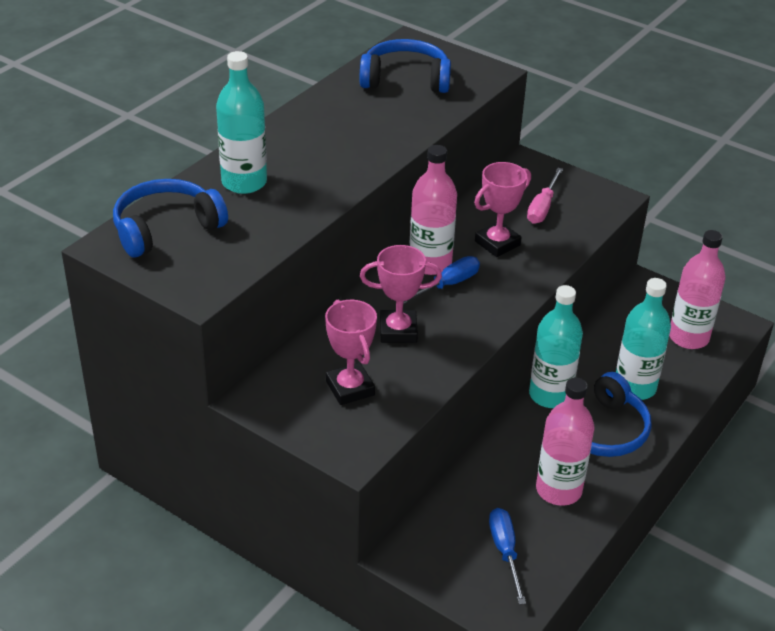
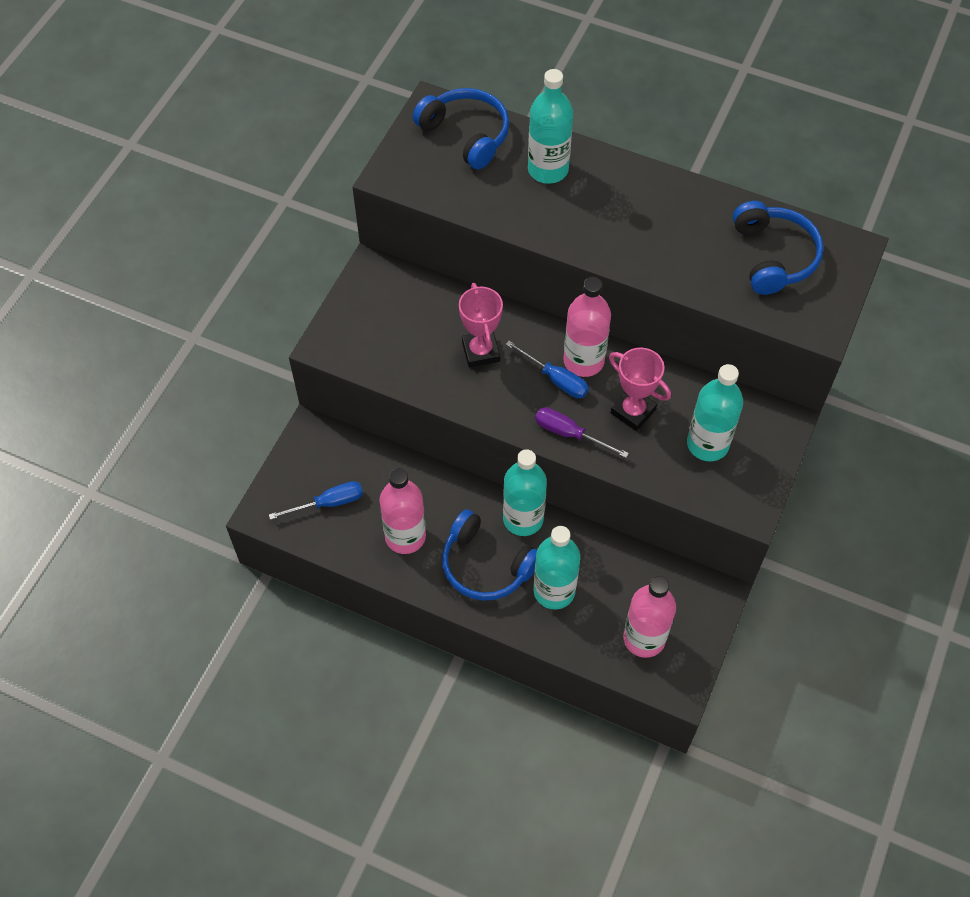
camera: 80 degrees right, 20 degrees up
pink trophy [325,300,377,405] -> none
pink screwdriver [527,168,563,224] -> turquoise bottle [687,364,743,461]
none -> purple screwdriver [535,407,629,458]

